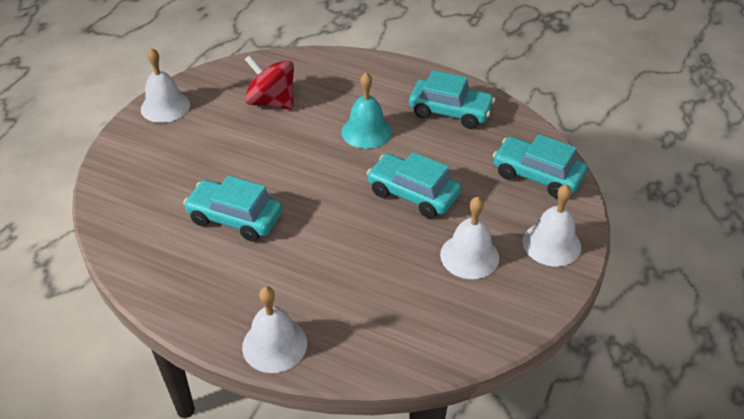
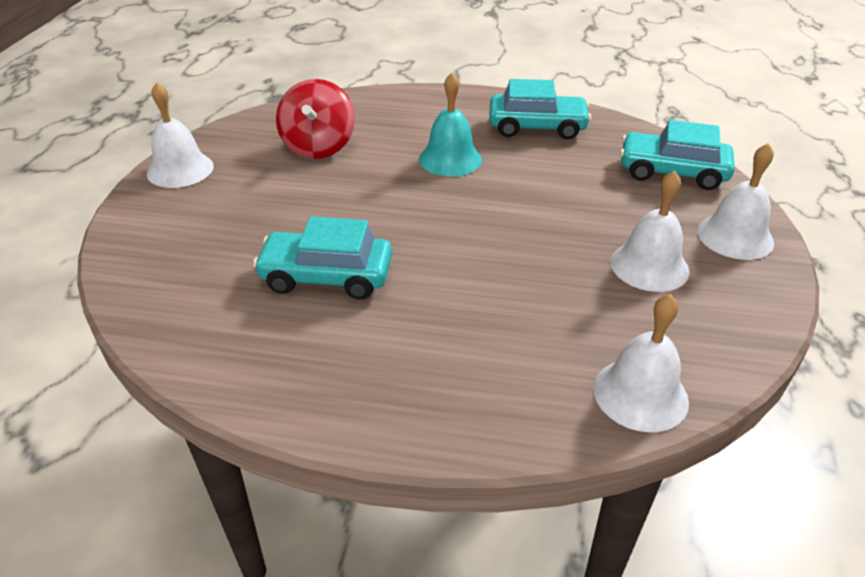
camera: 15 degrees left, 5 degrees down
white bell [242,287,307,373] -> white bell moved to [593,294,689,432]
red spinning top [245,55,294,110] -> red spinning top turned 105 degrees counterclockwise [276,79,355,159]
turquoise car [367,152,461,218] -> none

